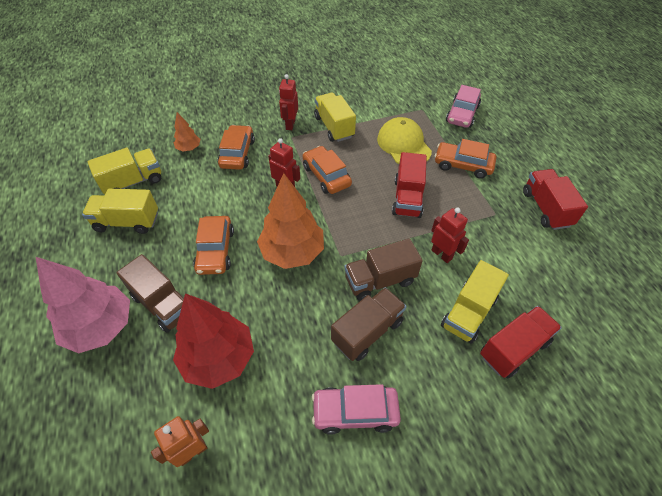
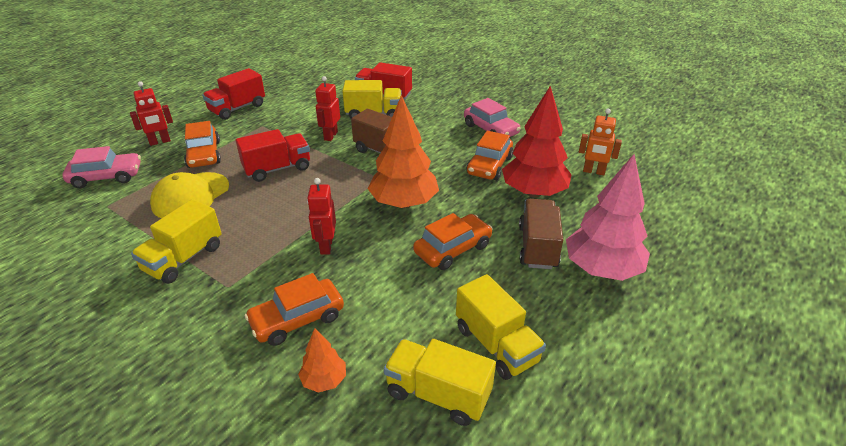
camera: 125 degrees left, 15 degrees down
red robot [279,74,298,130] -> red robot moved to [130,81,173,146]
orange car [303,146,352,194] -> orange car moved to [466,131,513,180]
brown truck [331,287,407,361] -> none

